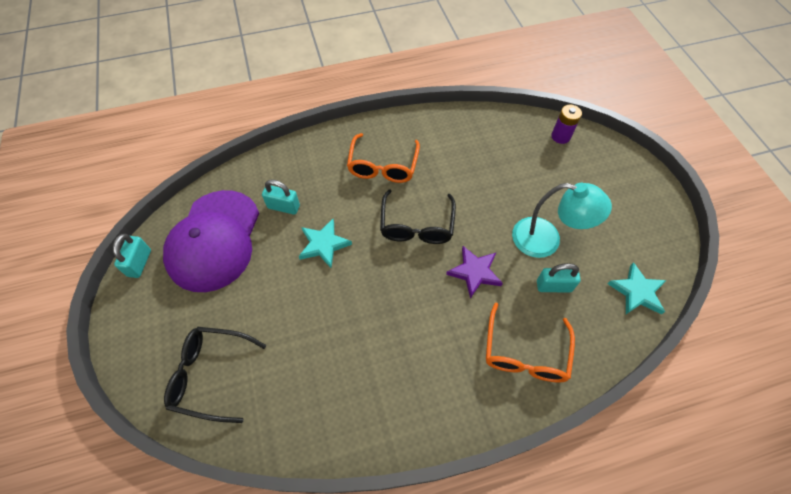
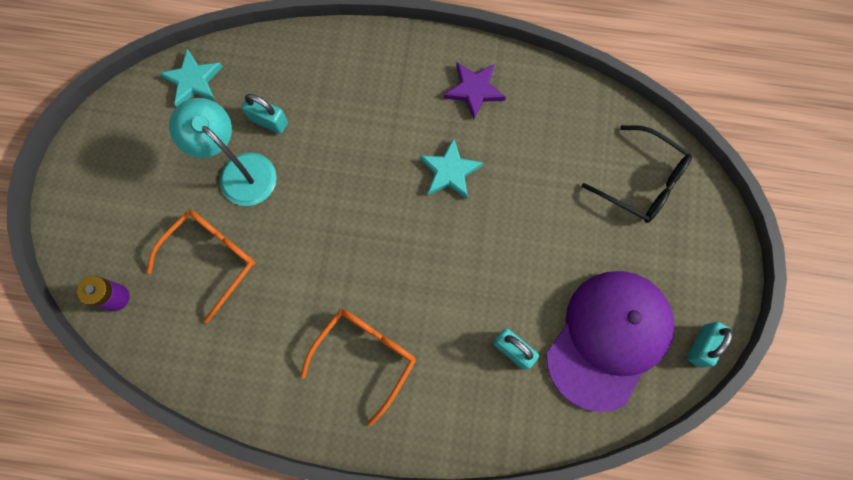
camera: 155 degrees left, 15 degrees up
turquoise star [299,219,352,268] -> turquoise star moved to [420,138,483,199]
black glasses [380,189,456,244] -> none
purple star [446,246,503,299] -> purple star moved to [444,63,506,120]
orange glasses [486,303,575,382] -> orange glasses moved to [146,210,255,323]

